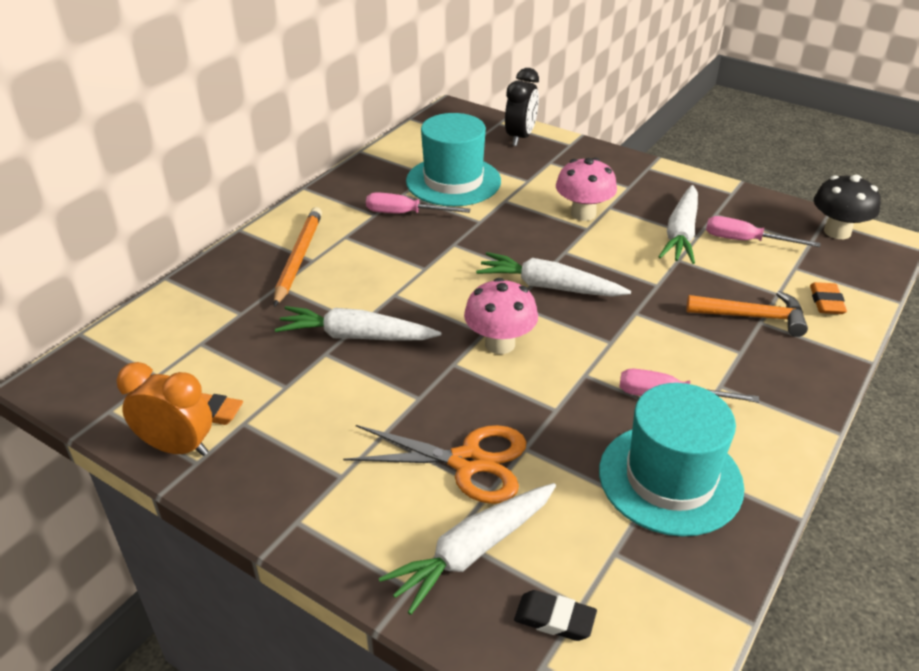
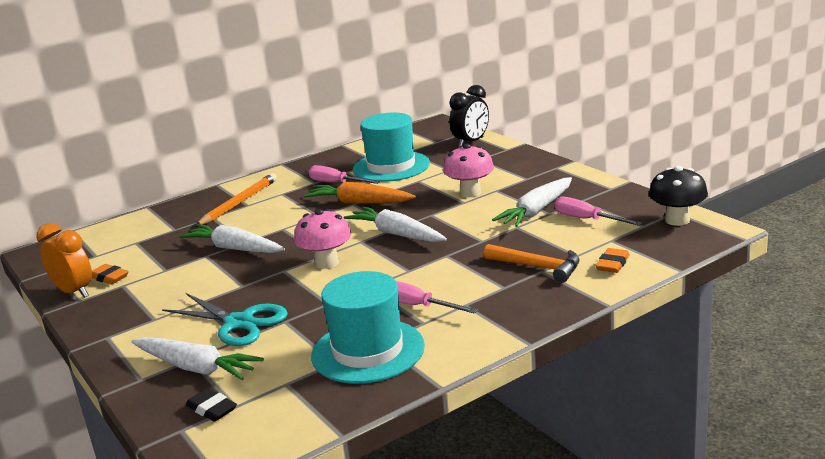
camera: 25 degrees right, 15 degrees down
orange scissors [343,425,527,504] -> turquoise scissors [162,293,288,346]
white carrot [379,483,556,615] -> white carrot turned 135 degrees counterclockwise [132,337,264,380]
none -> orange carrot [304,182,416,204]

